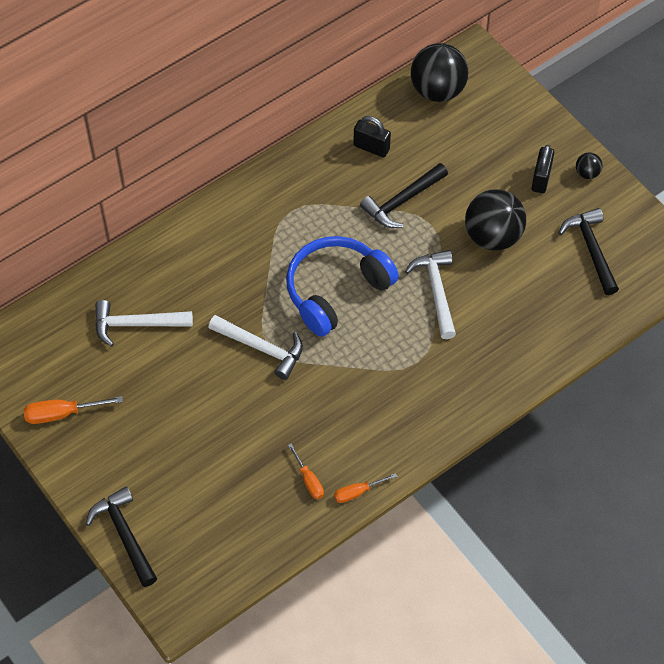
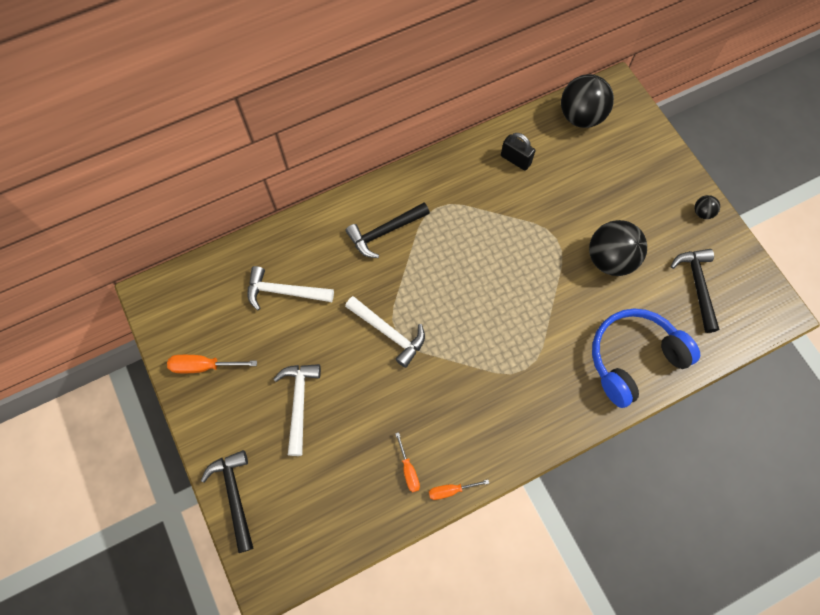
camera: 10 degrees right, 10 degrees up
blue headphones [286,236,399,337] -> blue headphones moved to [592,308,700,408]
black hammer [360,163,448,228] -> black hammer moved to [345,203,430,258]
white hammer [405,250,456,339] -> white hammer moved to [273,364,321,456]
black padlock [532,145,554,193] -> none

